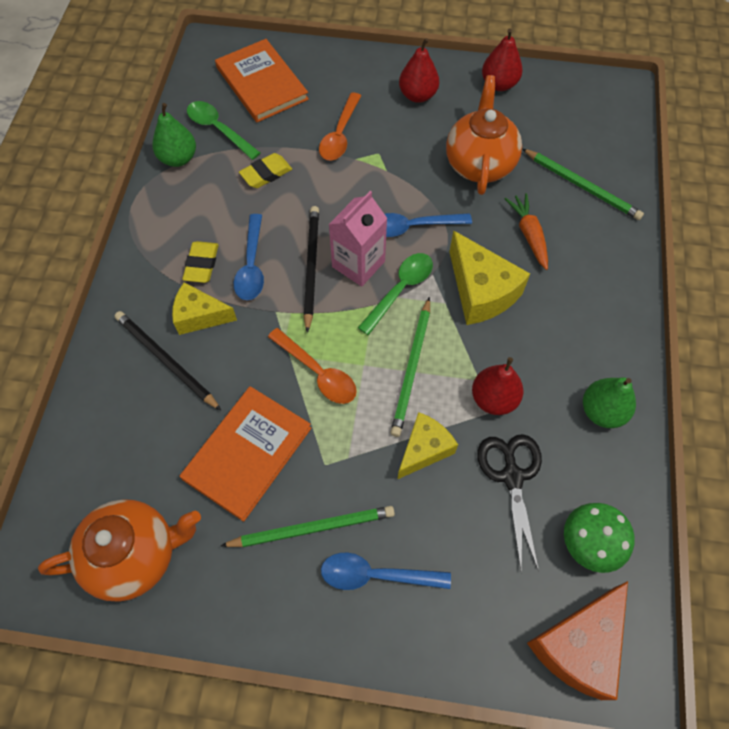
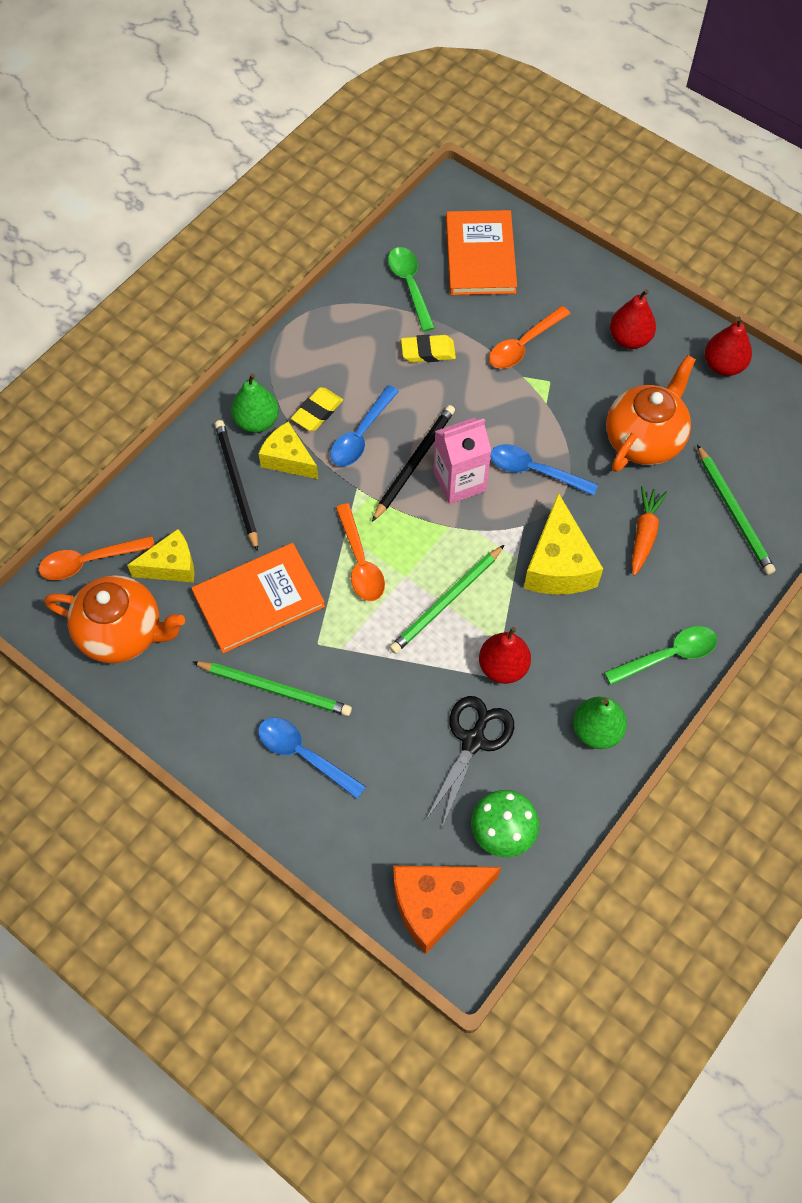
camera: 30 degrees right, 0 degrees up
green pear [152,103,196,167] -> green pear moved to [231,373,279,433]
green spoon [358,253,433,335] -> green spoon moved to [604,626,717,685]
yellow cheese [398,412,458,479] -> yellow cheese moved to [127,529,194,582]
none -> orange spoon [39,536,155,580]

